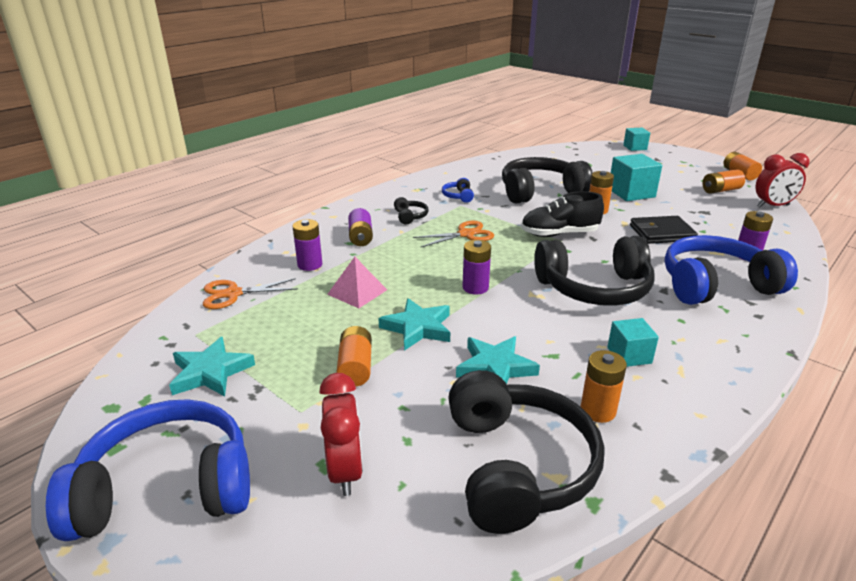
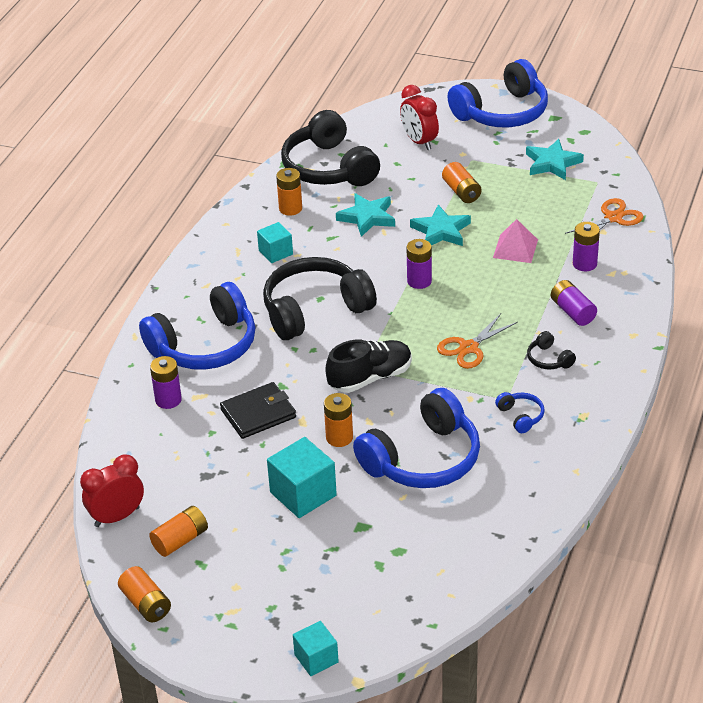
camera: 160 degrees right, 10 degrees up
black headphones [502,157,593,204] -> blue headphones [353,388,480,488]

